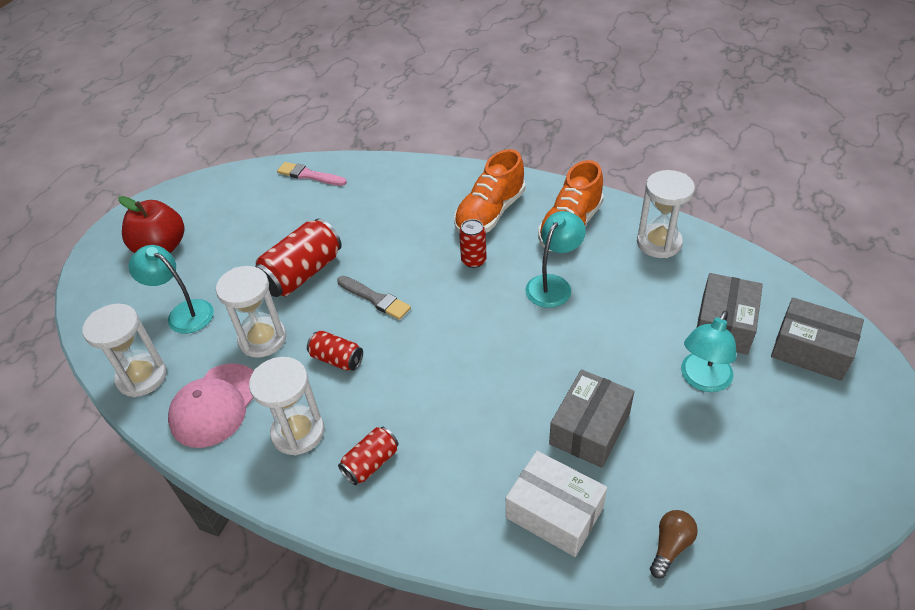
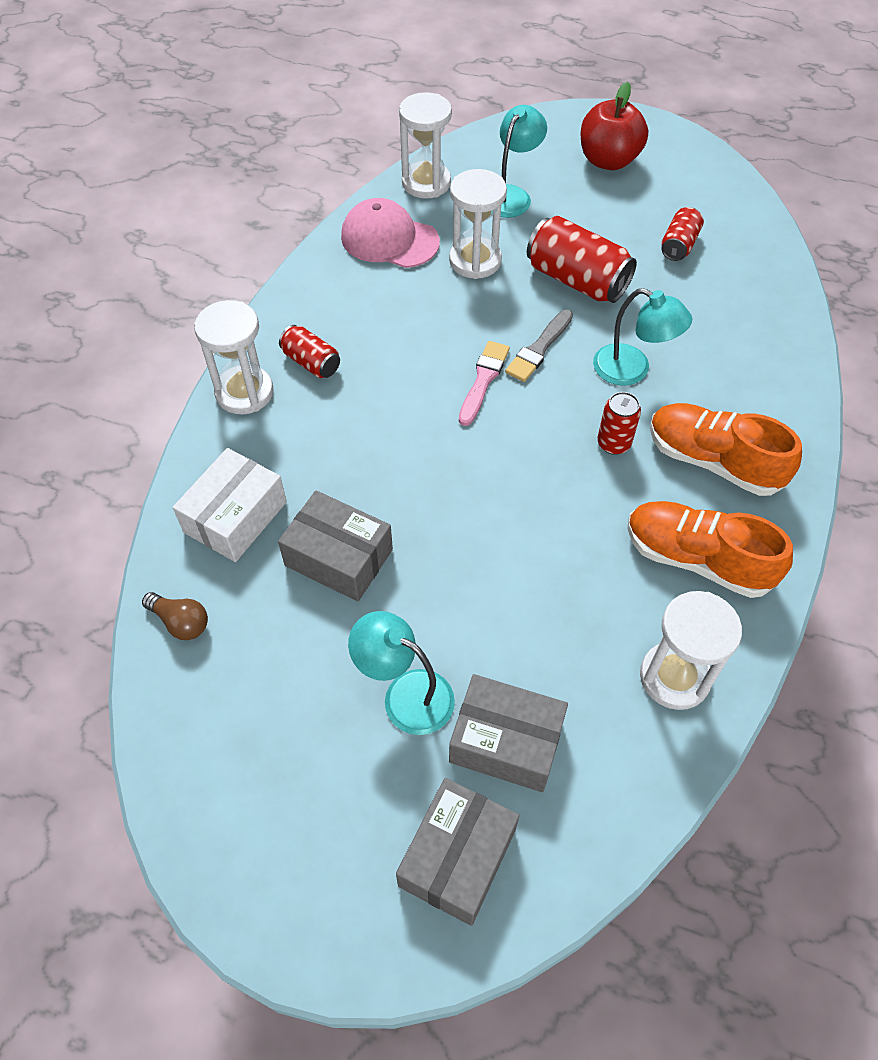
camera: 85 degrees right, 10 degrees up
white hourglass [249,357,324,456] -> white hourglass moved to [194,300,274,414]
pink brush [277,162,347,186] -> pink brush moved to [459,341,510,426]
red can [307,330,363,371] -> red can moved to [661,207,704,261]
turquoise lamp [525,211,586,308] -> turquoise lamp moved to [593,288,692,386]

